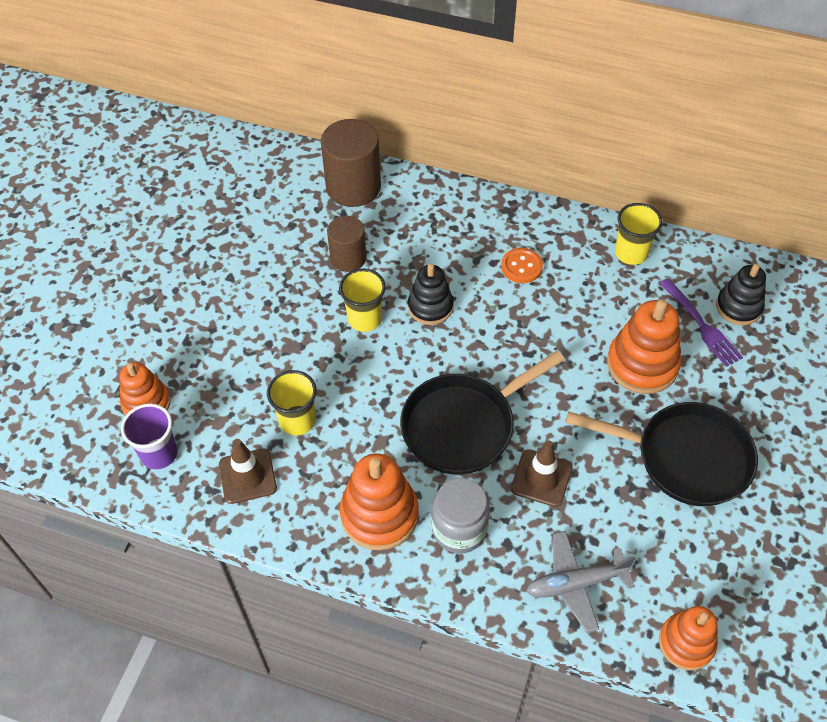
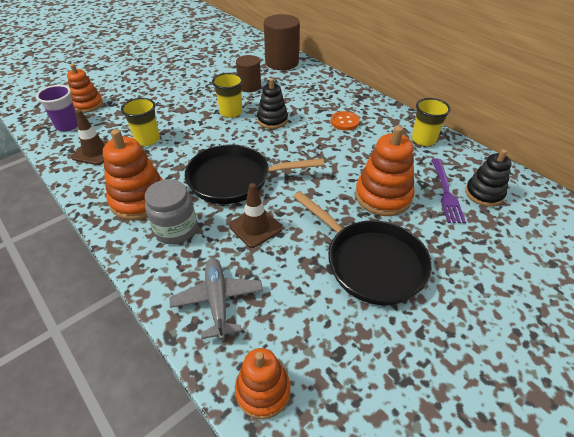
camera: 30 degrees right, 10 degrees down
grey plane [526,531,636,632] -> grey plane turned 60 degrees clockwise [169,258,263,340]

